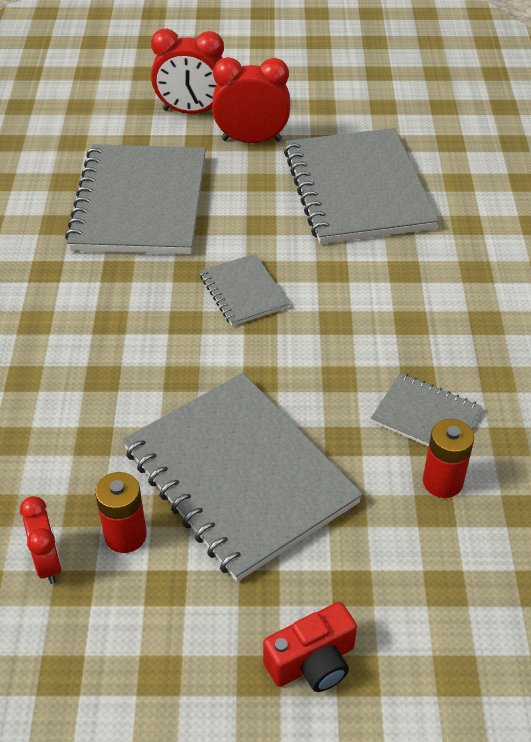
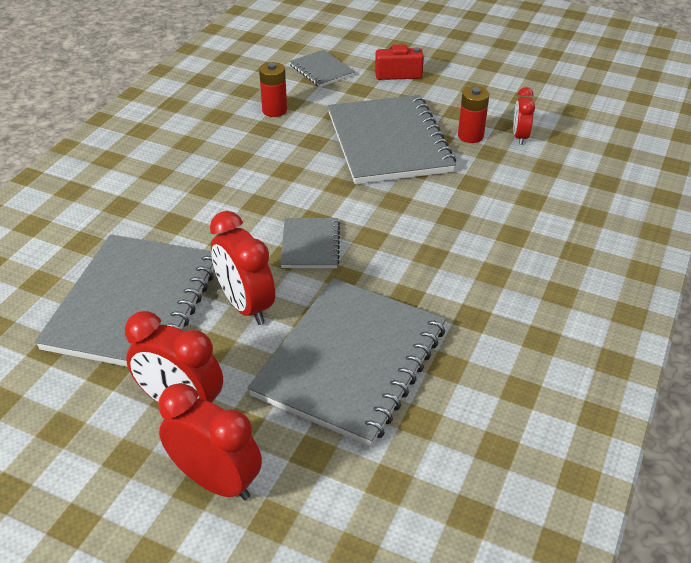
camera: 155 degrees left, 5 degrees down
grey notebook [371,373,482,447] -> grey notebook moved to [289,50,355,87]
none -> red clock [210,211,275,325]

